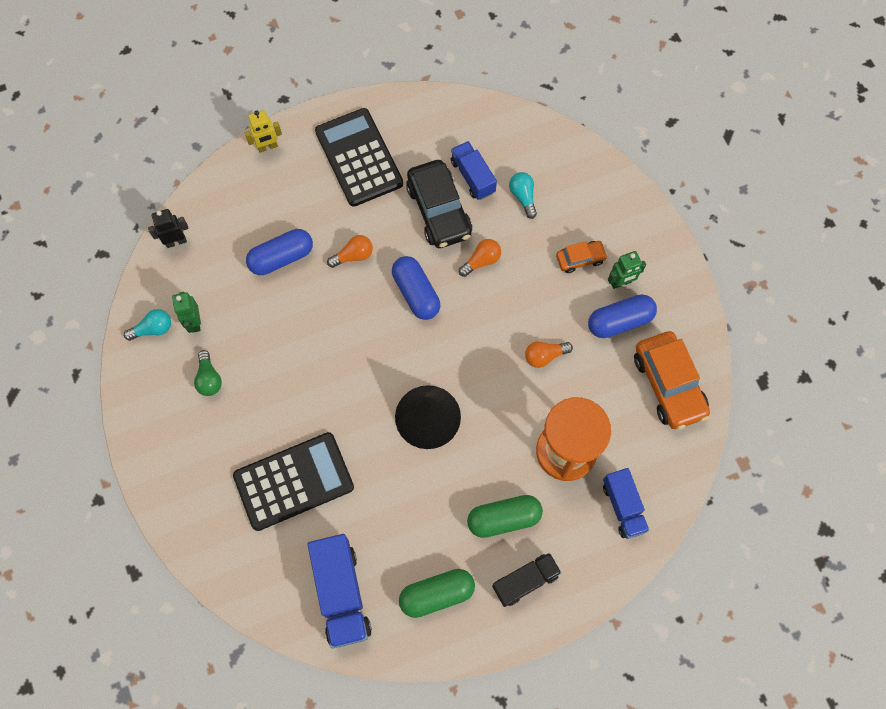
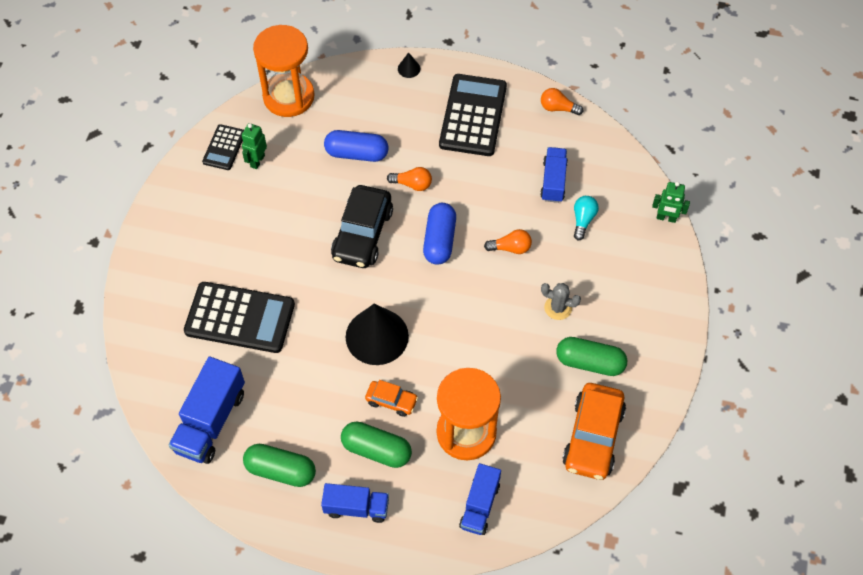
camera: 35 degrees right, 10 degrees down
turquoise light bulb [124,309,171,341] -> black calculator [202,124,244,170]
black robot [148,209,189,248] -> orange hourglass [253,25,315,117]
green light bulb [194,350,222,396] -> none
yellow robot [245,110,282,153] -> black cone [398,52,420,78]
black car [406,160,472,248] -> black car moved to [331,185,393,268]
black truck [492,553,562,607] -> blue truck [321,483,389,523]
orange light bulb [525,341,573,368] -> orange light bulb moved to [541,88,583,115]
orange car [556,241,608,273] -> orange car moved to [365,380,418,417]
blue capsule [588,295,657,338] -> green capsule [556,337,627,376]
green robot [608,251,646,289] -> green robot moved to [652,182,690,223]
none -> grey cactus [541,283,581,320]

